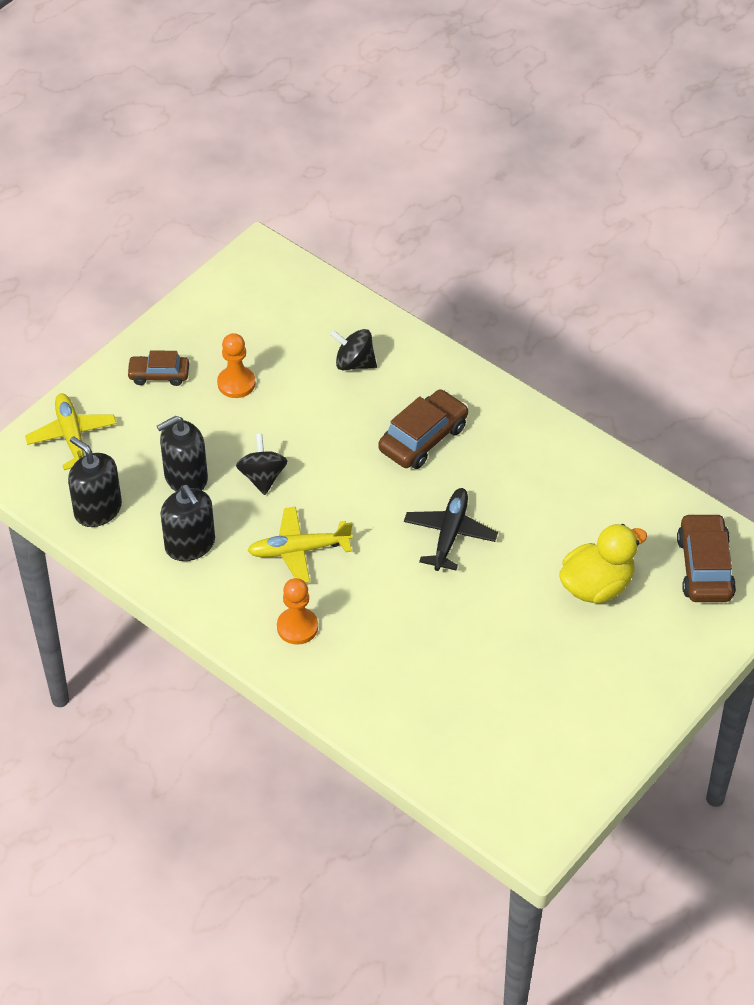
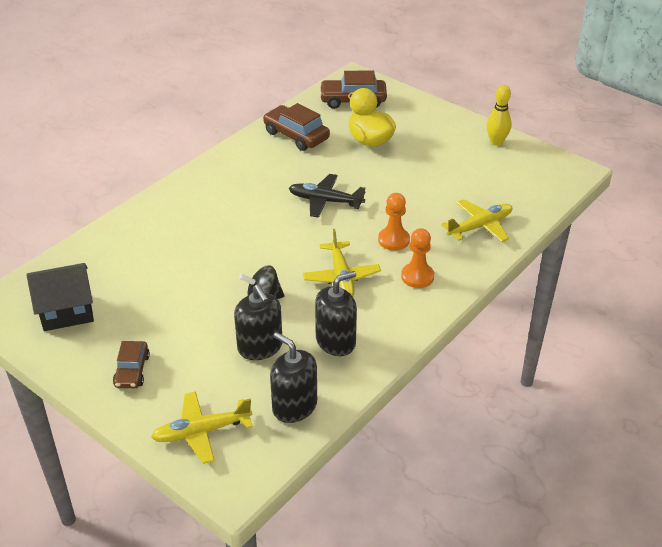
camera: 90 degrees left, 10 degrees down
black soap dispenser [68,436,122,527] -> black soap dispenser turned 90 degrees clockwise [270,332,317,423]
orange pawn [217,333,255,398] -> orange pawn moved to [378,193,410,251]
black spinning top [330,329,377,370] -> none
brown car [378,389,468,469] -> brown car moved to [263,103,330,151]
none -> black house [26,263,94,331]
none -> yellow plane [441,199,512,242]
none -> yellow bowling pin [486,85,511,146]

